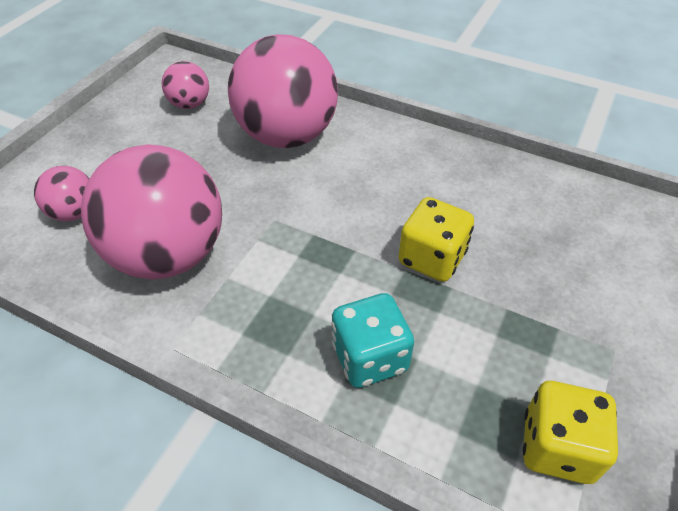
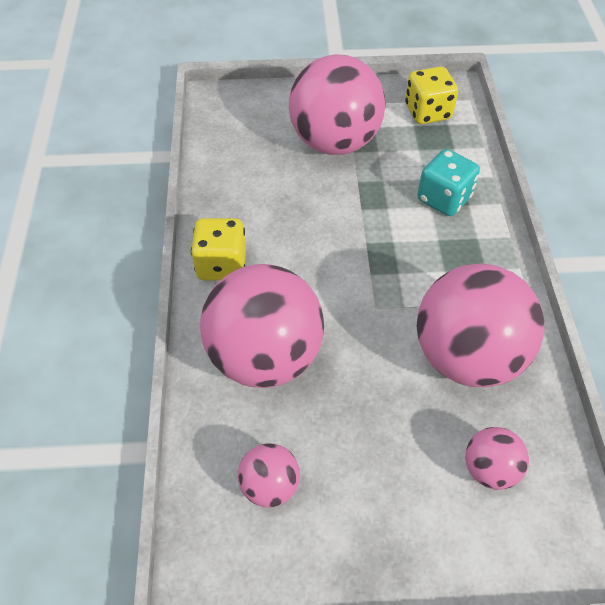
camera: 120 degrees left, 5 degrees up
yellow dice [398,197,474,282] -> yellow dice moved to [191,218,246,281]
none -> pink ball [289,54,385,155]

